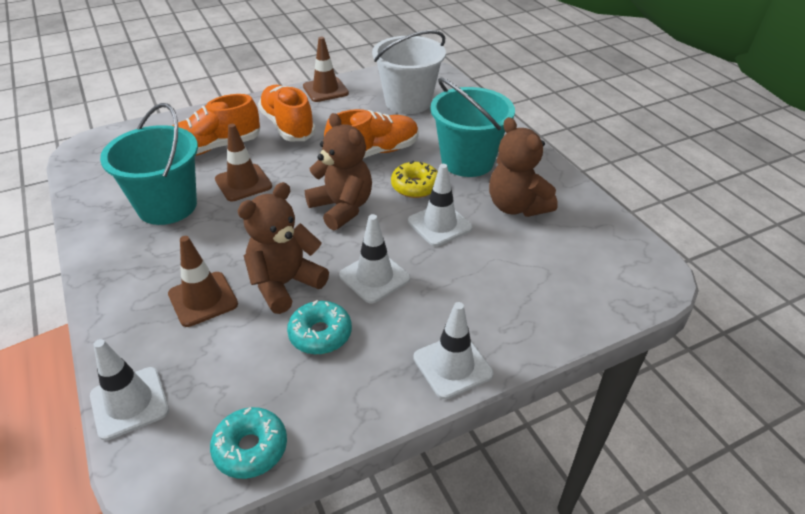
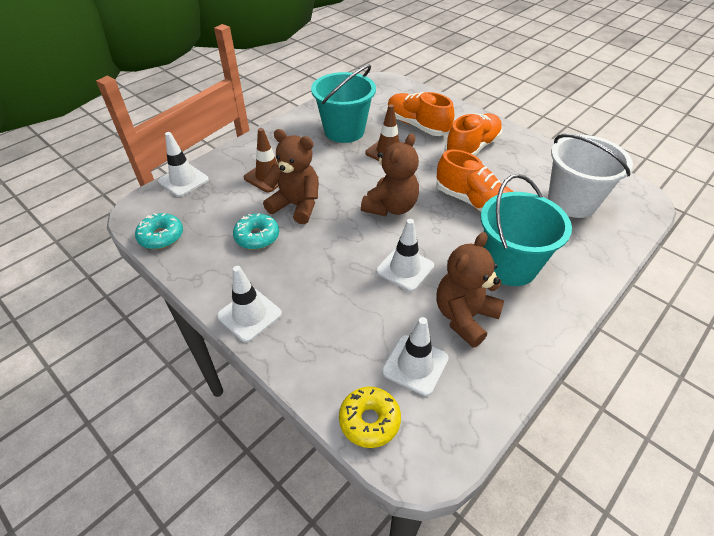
camera: 70 degrees right, 5 degrees up
brown traffic cone [303,37,349,102] -> none
white traffic cone [339,214,410,304] -> white traffic cone moved to [382,317,449,396]
yellow donut [391,161,438,198] -> yellow donut moved to [339,387,401,448]

